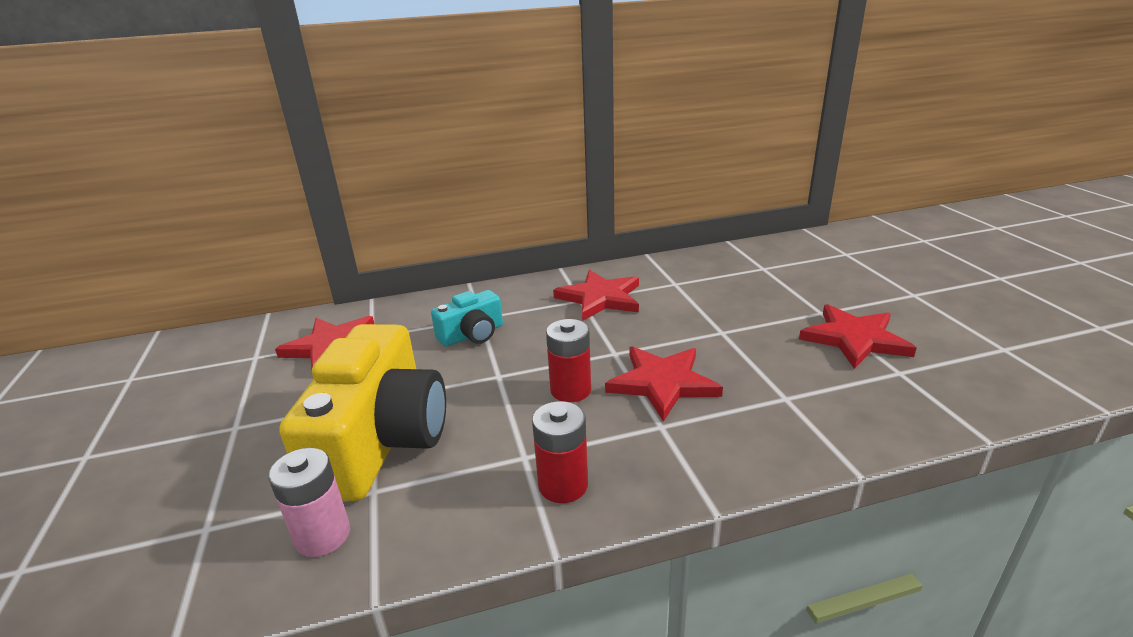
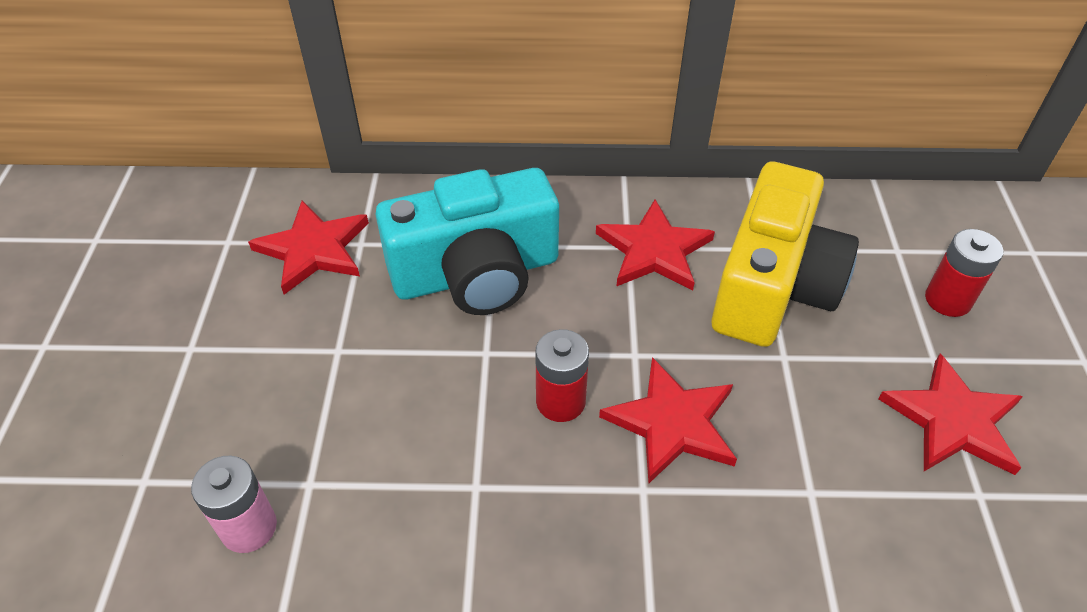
camera: 15 degrees right, 20 degrees up
yellow camera [279,324,446,501] -> yellow camera moved to [712,162,859,347]
turquoise camera [431,290,503,347] -> turquoise camera [376,168,559,315], size x2.00
red battery [532,401,588,503] -> red battery moved to [925,229,1003,317]

